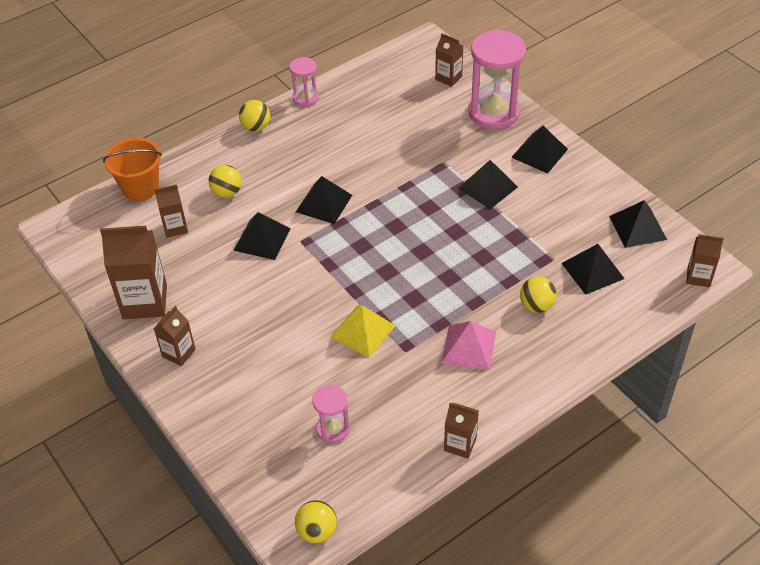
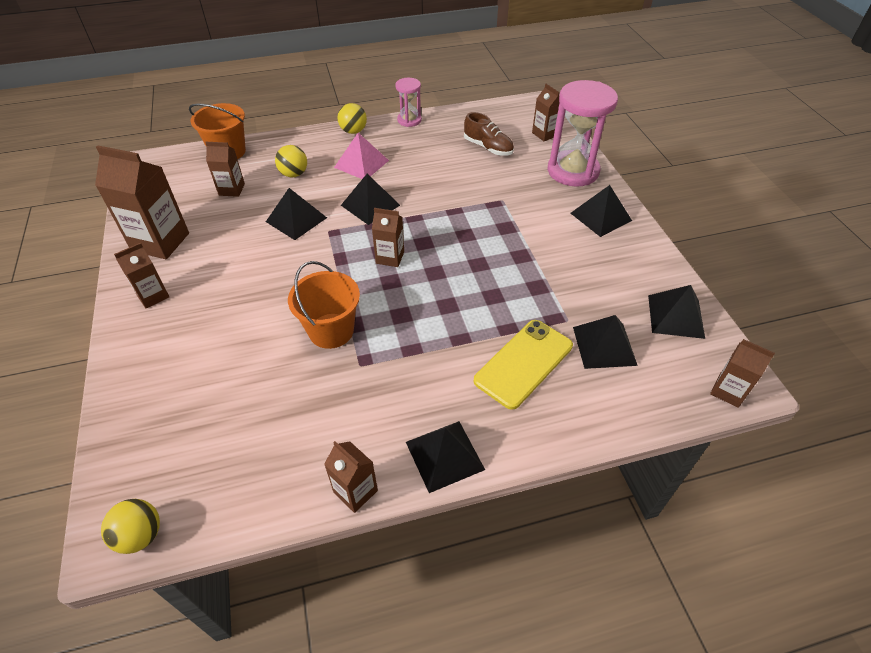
camera: 20 degrees right, 0 degrees up
pink hourglass [313,385,350,443] -> none
yellow pyramid [330,305,396,358] -> orange bucket [288,261,360,349]
pink pyramid [442,321,496,370] -> pink pyramid moved to [334,133,389,179]
black pyramid [458,160,518,209] -> black pyramid moved to [406,421,485,493]
yellow ball [520,277,557,313] -> yellow phone [474,320,573,410]
none -> brown carton [372,208,404,267]
none -> brown shoe [464,112,514,156]

